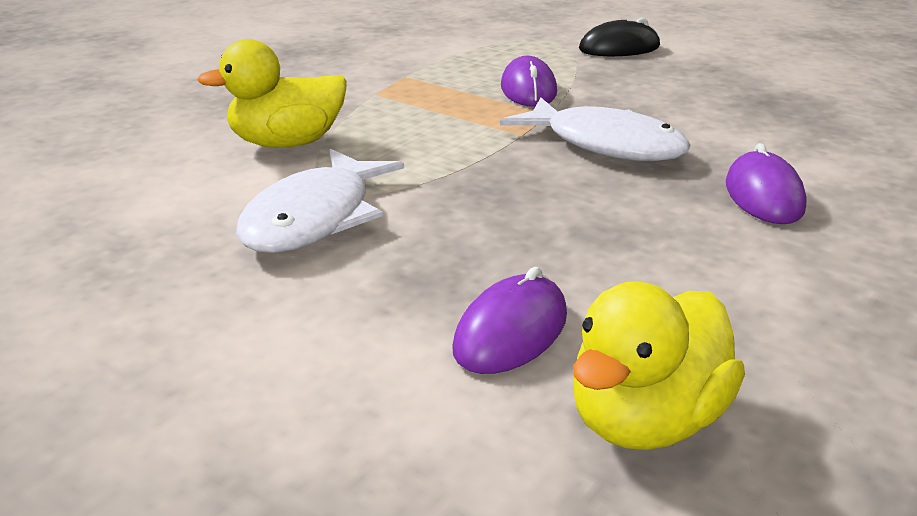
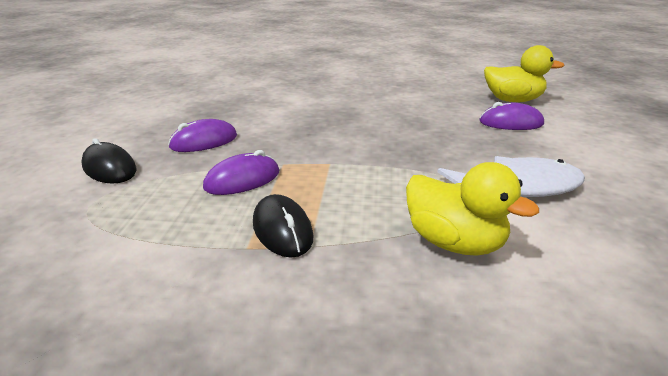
camera: 120 degrees left, 0 degrees up
white fish [500,97,690,161] -> none
purple mouse [726,143,807,224] -> purple mouse moved to [168,119,237,152]
none -> black mouse [253,194,313,258]

